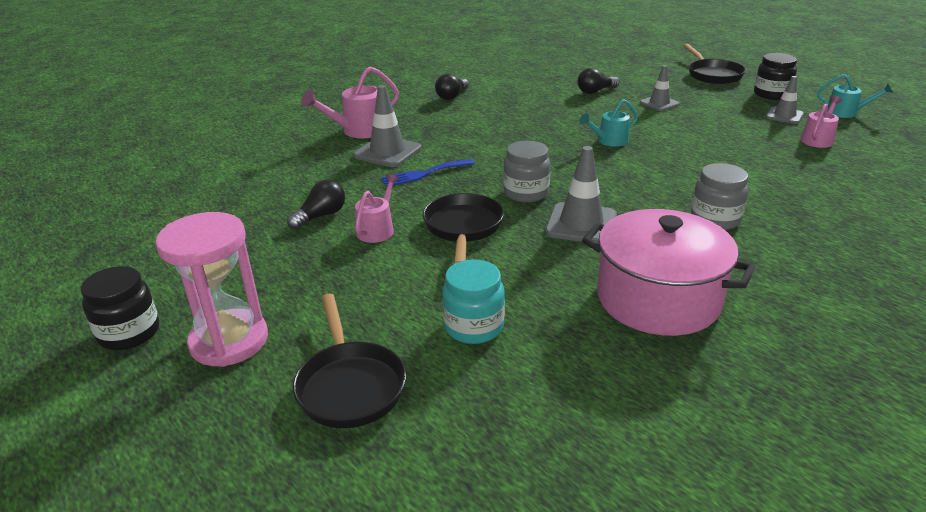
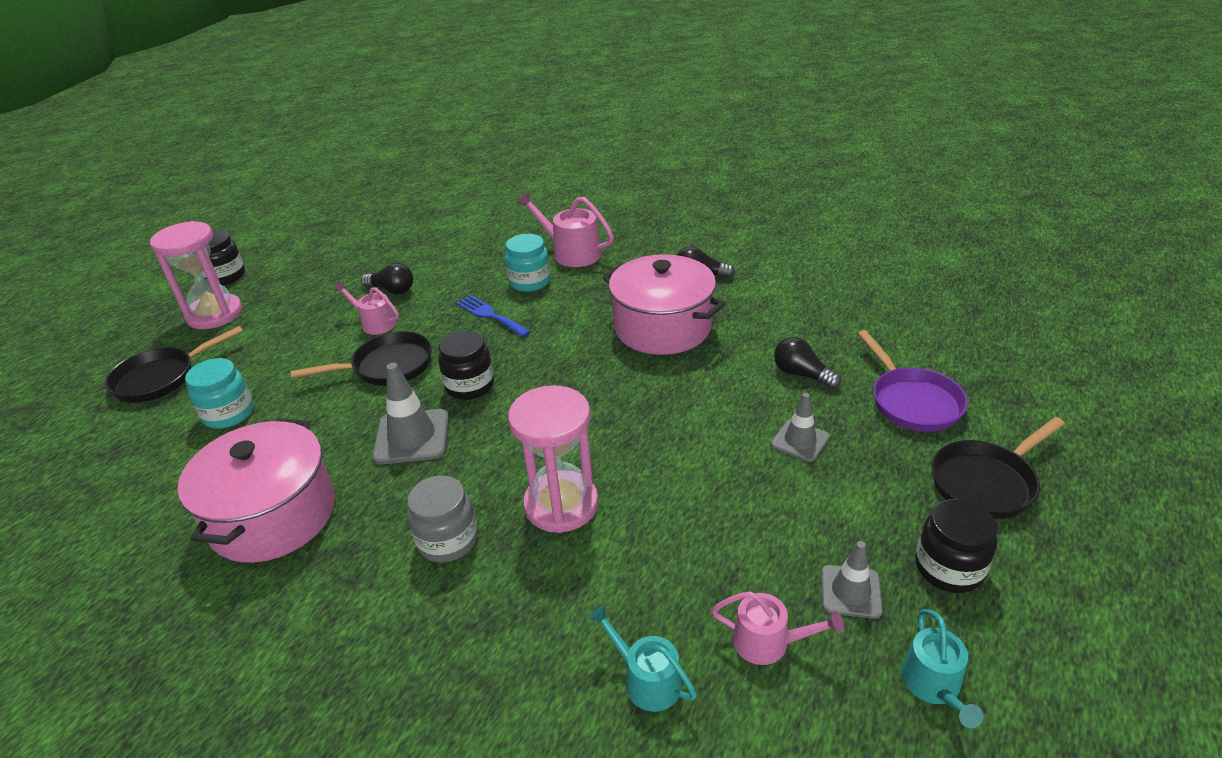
camera: 70 degrees right, 5 degrees up
grey traffic cone [353,85,421,167] -> turquoise jar [505,234,550,292]
pink watering can [355,174,399,243] -> pink watering can turned 150 degrees counterclockwise [334,281,399,335]
grey jar [503,141,550,203] -> black jar [438,331,494,400]
turquoise watering can [579,99,638,147] -> turquoise watering can moved to [588,605,697,712]
none -> pink hourglass [508,385,599,533]
none -> pink pot [603,254,726,355]
none -> purple pan [858,330,968,432]

